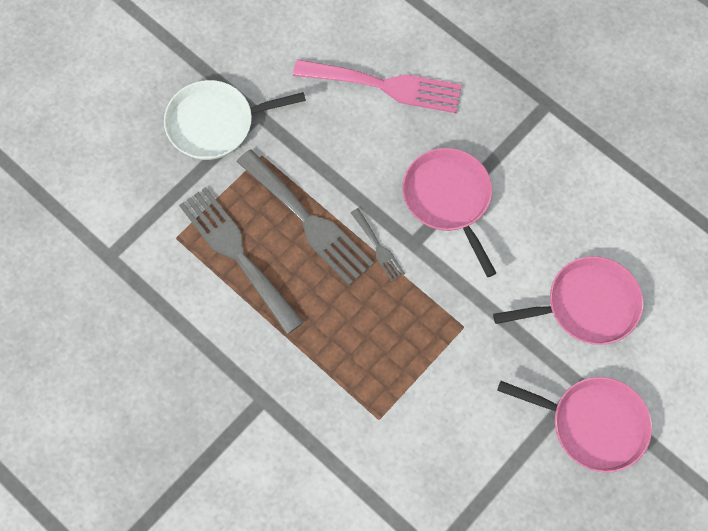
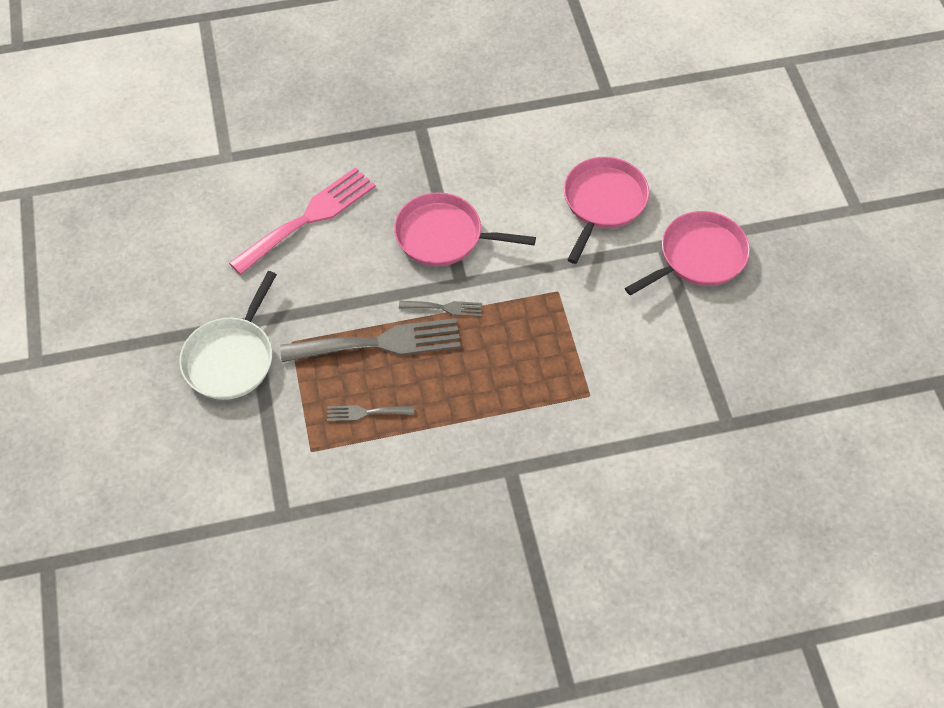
camera: 55 degrees left, 10 degrees down
grey fork [179,187,304,334] -> grey fork [327,405,414,422], size x0.47

